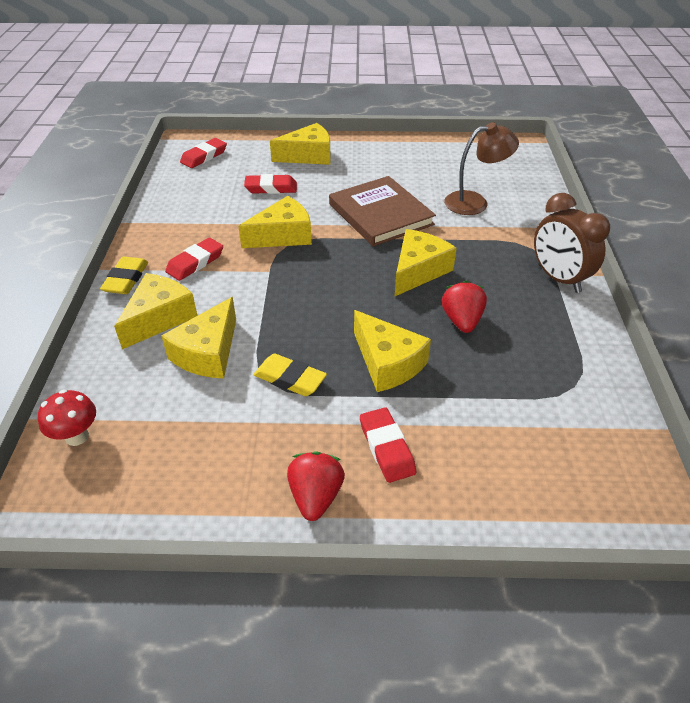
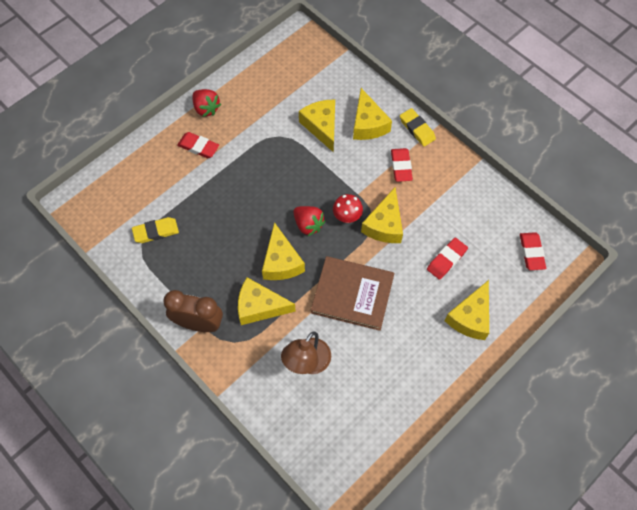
camera: 135 degrees right, 20 degrees up
red mushroom [38,390,96,446] -> red mushroom moved to [333,194,363,223]
yellow eraser [253,354,327,396] -> yellow eraser moved to [132,217,179,243]
yellow cheese [354,310,431,392] -> yellow cheese moved to [238,277,296,325]
red strawberry [442,280,487,333] -> red strawberry moved to [293,206,326,236]

